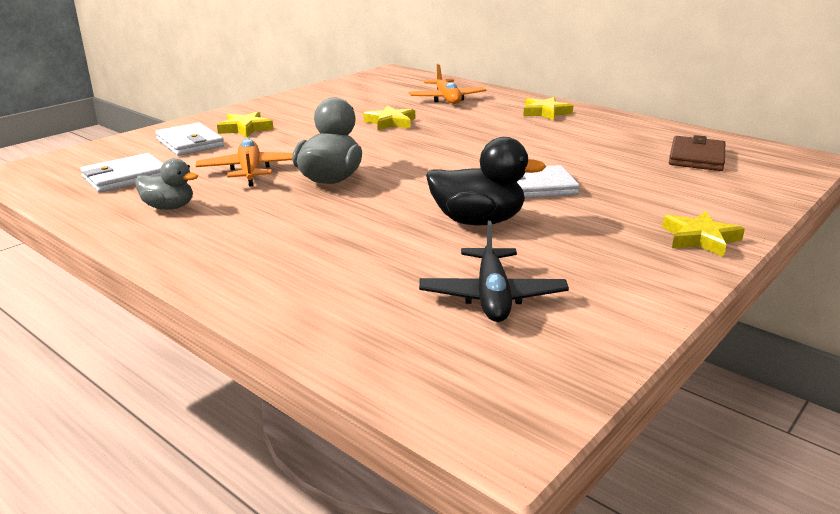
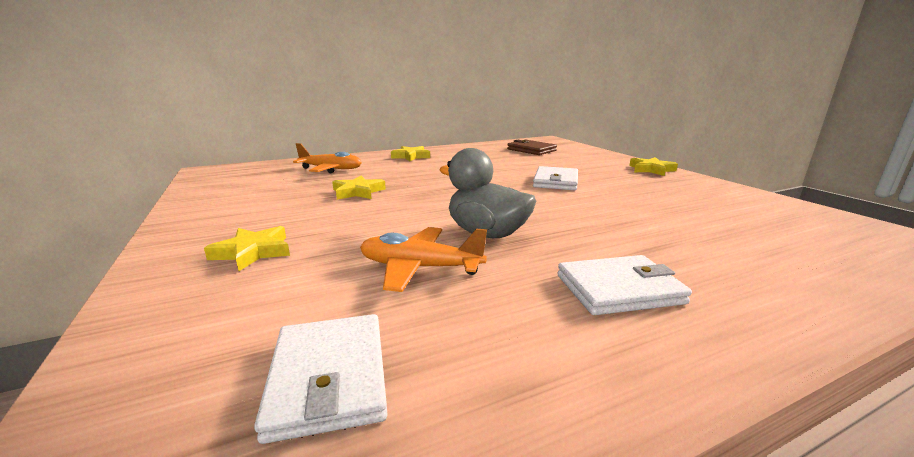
camera: 65 degrees left, 5 degrees down
grey duck [135,158,198,210] -> none
white wallet [155,122,224,156] -> white wallet moved to [557,255,692,315]
black plane [419,221,569,322] -> none
black duck [426,137,546,225] -> none

